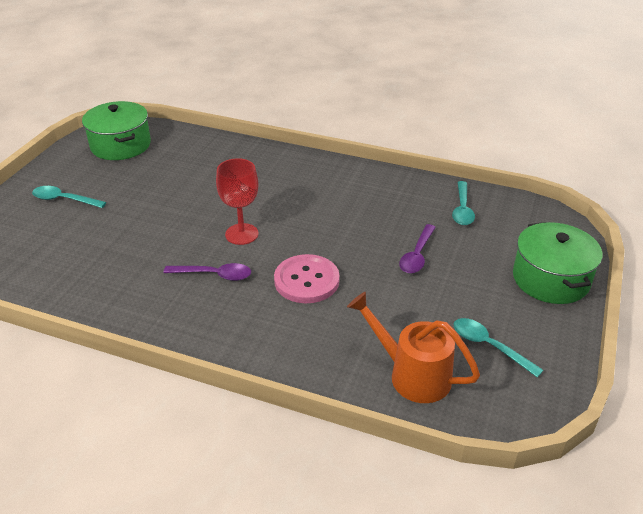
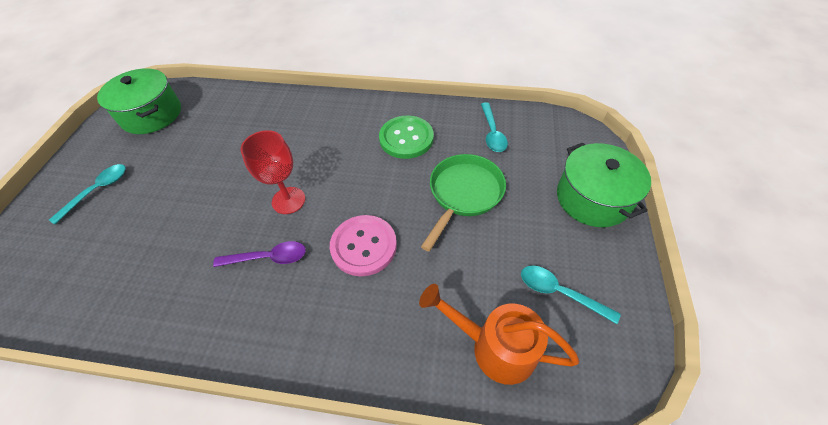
camera: 10 degrees left, 15 degrees up
turquoise spoon [32,186,106,208] -> turquoise spoon turned 120 degrees clockwise [49,164,126,224]
purple spoon [399,224,436,273] -> green pan [421,154,506,251]
none -> green button [379,115,434,159]

